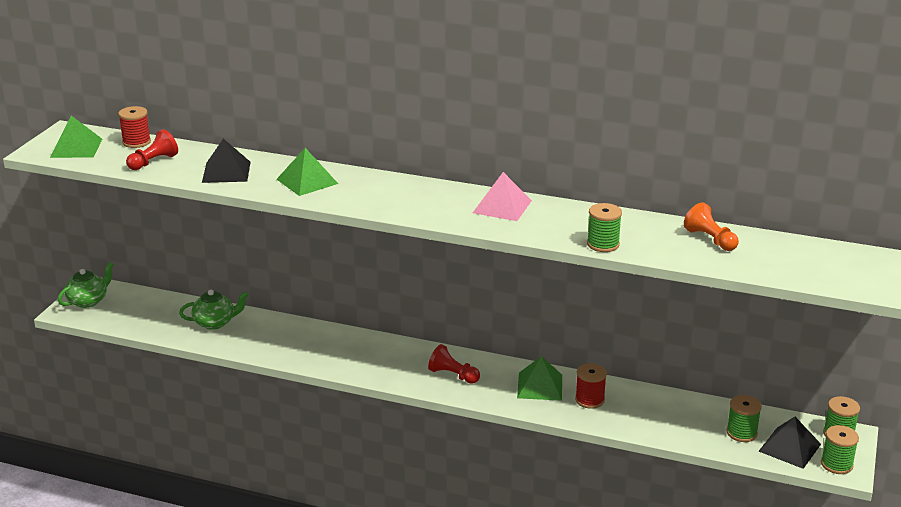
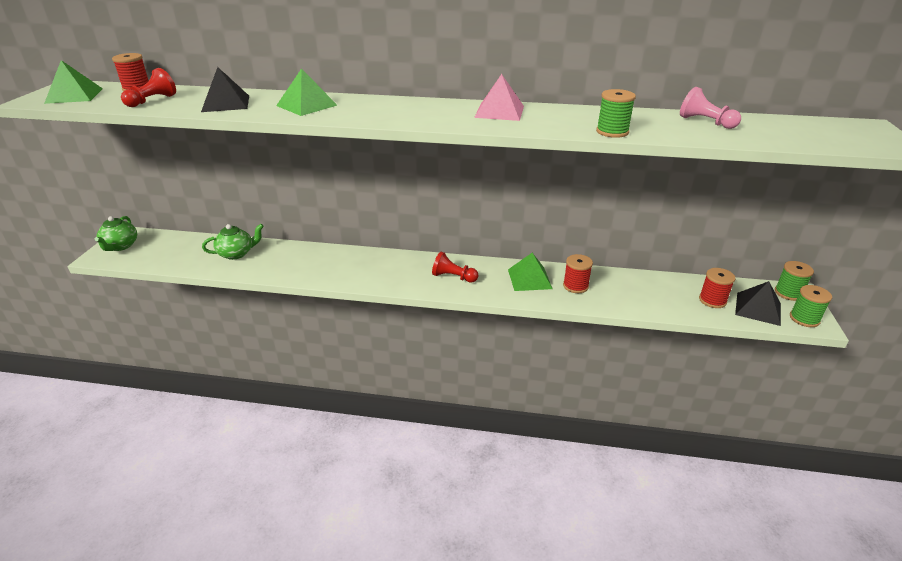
camera: 10 degrees left, 5 degrees up
green teapot [58,262,114,308] -> green teapot turned 150 degrees clockwise [95,216,137,251]
orange pawn [684,202,739,251] -> pink pawn [680,87,741,129]
green spool [726,395,762,442] -> red spool [699,268,735,308]

